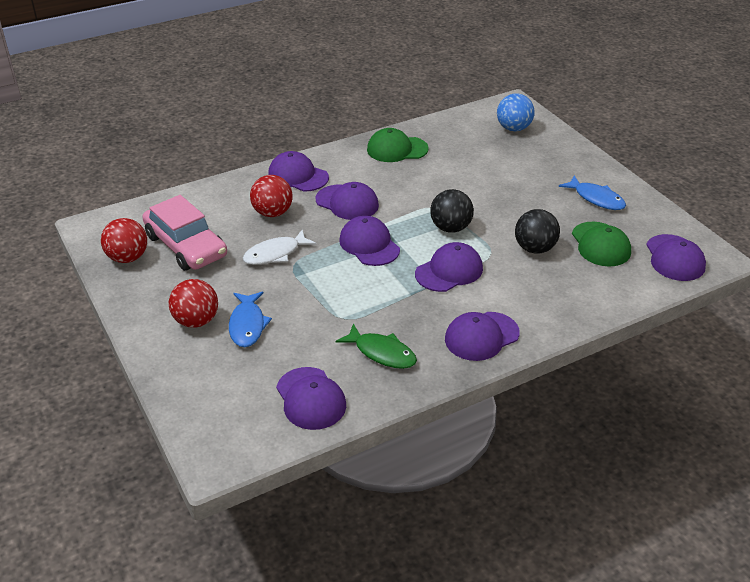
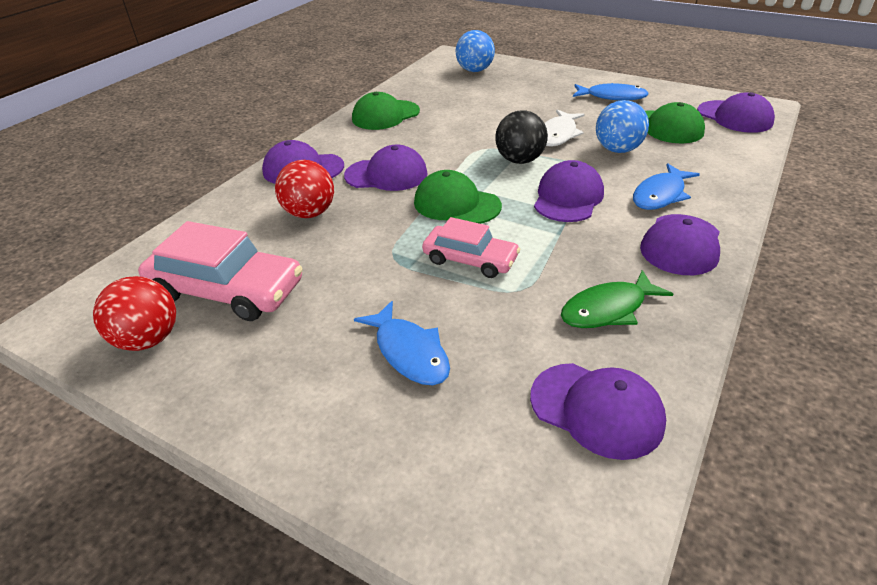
camera: 30 degrees left, 0 degrees up
red ball [169,279,218,328] -> none
white fish [243,229,317,265] -> white fish moved to [544,110,585,146]
green fish [336,323,417,369] -> green fish turned 150 degrees clockwise [561,270,673,328]
purple cap [339,216,400,266] -> green cap [414,170,502,224]
black ball [515,209,560,254] -> blue ball [596,100,649,153]
none -> pink car [422,217,520,278]
none -> blue fish [633,163,700,210]

